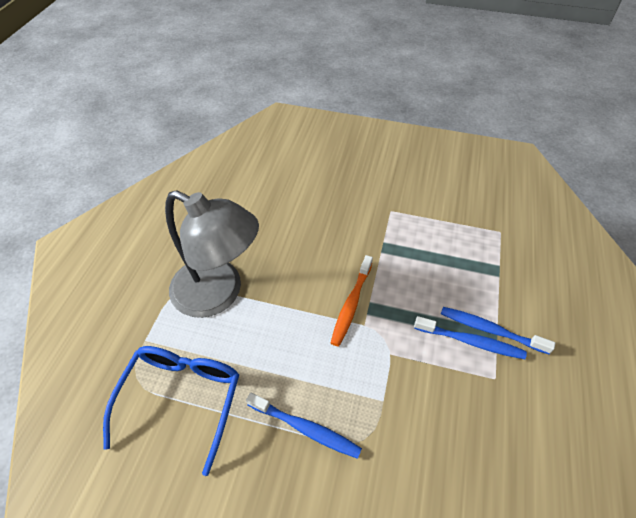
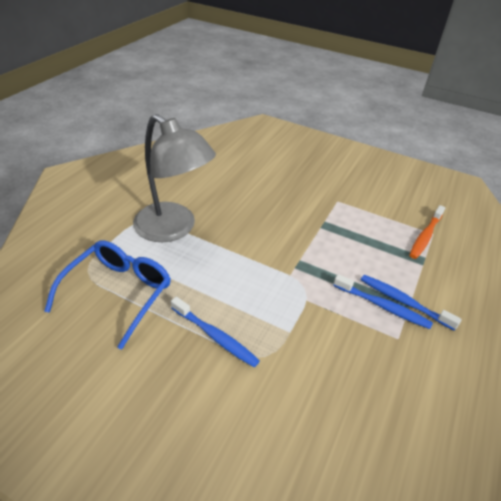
camera: 10 degrees right, 10 degrees down
orange toothbrush [331,255,373,347] -> orange toothbrush moved to [410,205,445,259]

